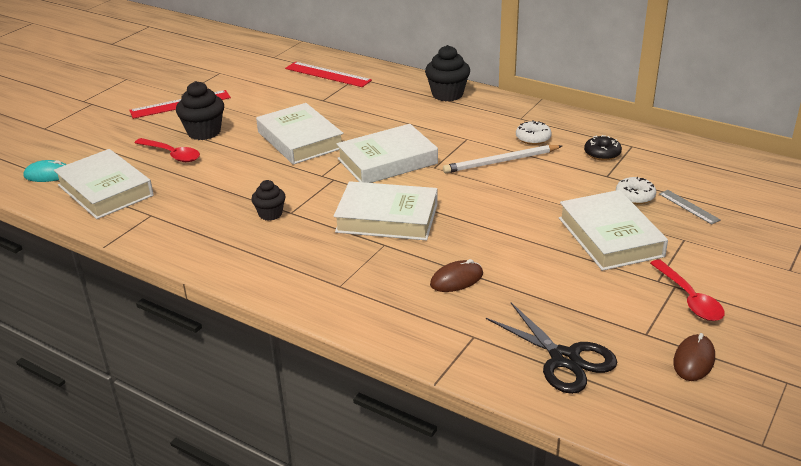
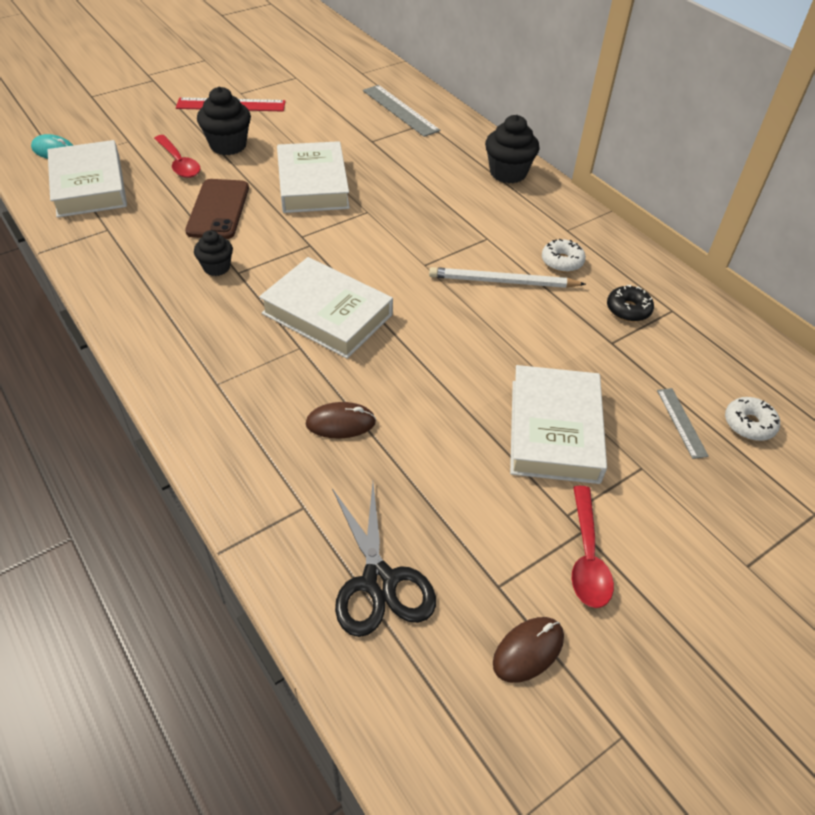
camera: 20 degrees right, 15 degrees up
red ruler [285,62,372,87] -> grey ruler [363,85,440,137]
white book [336,124,438,183] -> none
white donut [616,177,656,204] -> white donut moved to [725,397,780,441]
none -> brown phone [185,179,249,239]

